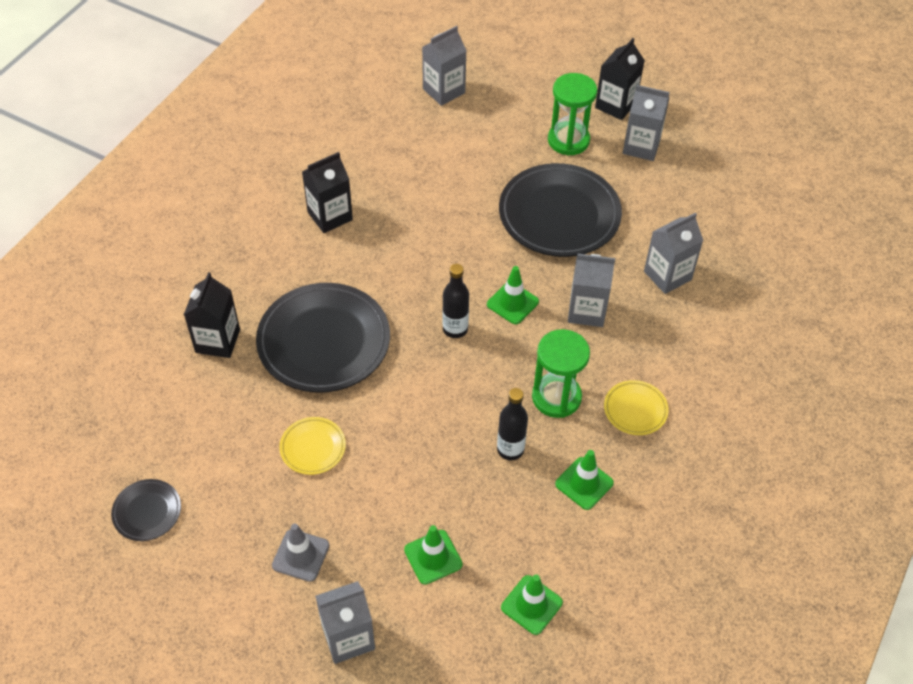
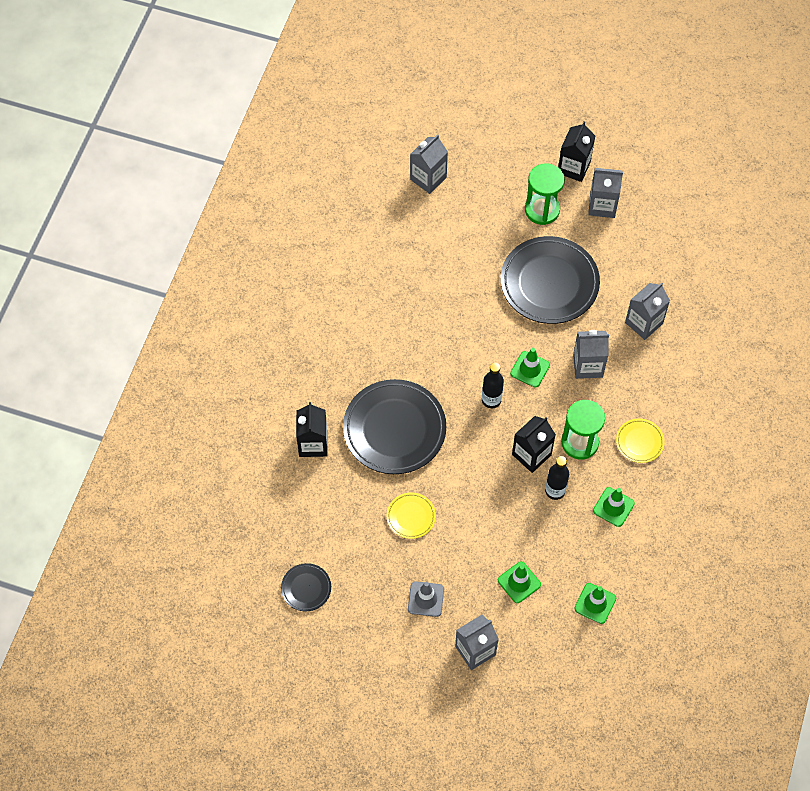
camera: 10 degrees left, 10 degrees up
black carton [302,152,353,233] -> black carton moved to [512,416,556,473]

